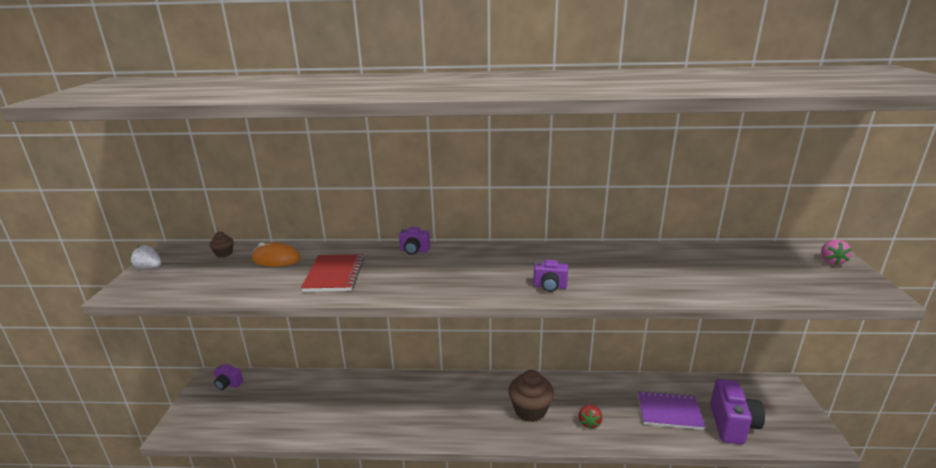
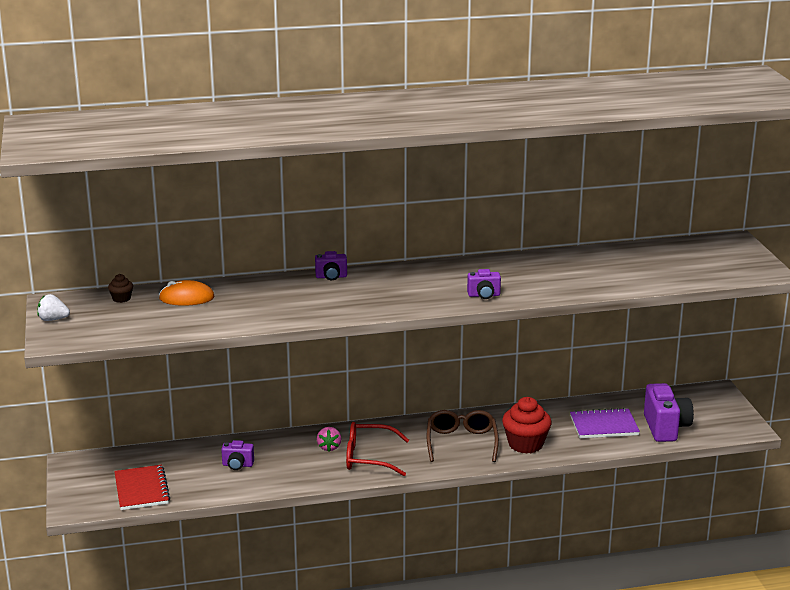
camera: 15 degrees left, 0 degrees up
purple camera [214,364,243,390] -> purple camera moved to [221,440,254,470]
red notebook [301,254,364,292] -> red notebook moved to [114,465,170,510]
brown cupcake [509,370,554,422] -> brown glasses [427,410,499,462]
red strawberry [578,405,602,429] -> red cupcake [502,397,552,454]
pink strawberry [821,240,852,265] -> pink strawberry moved to [317,427,341,451]
none -> red glasses [346,422,409,476]

